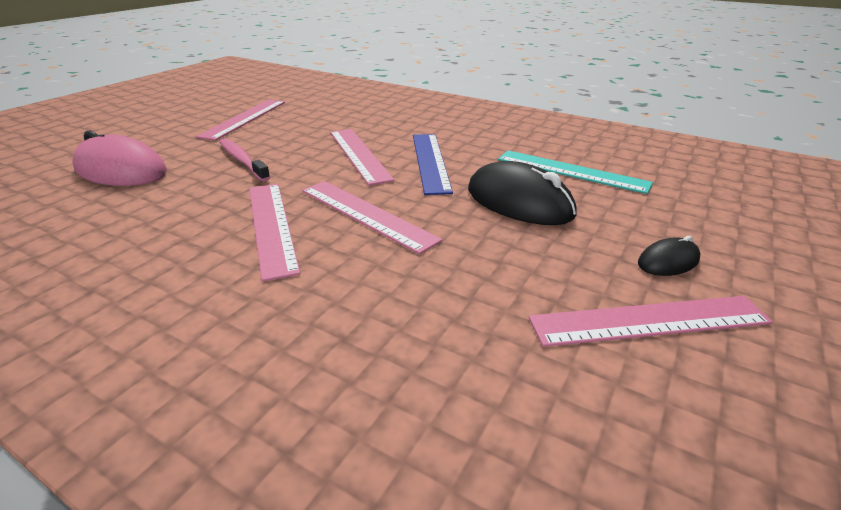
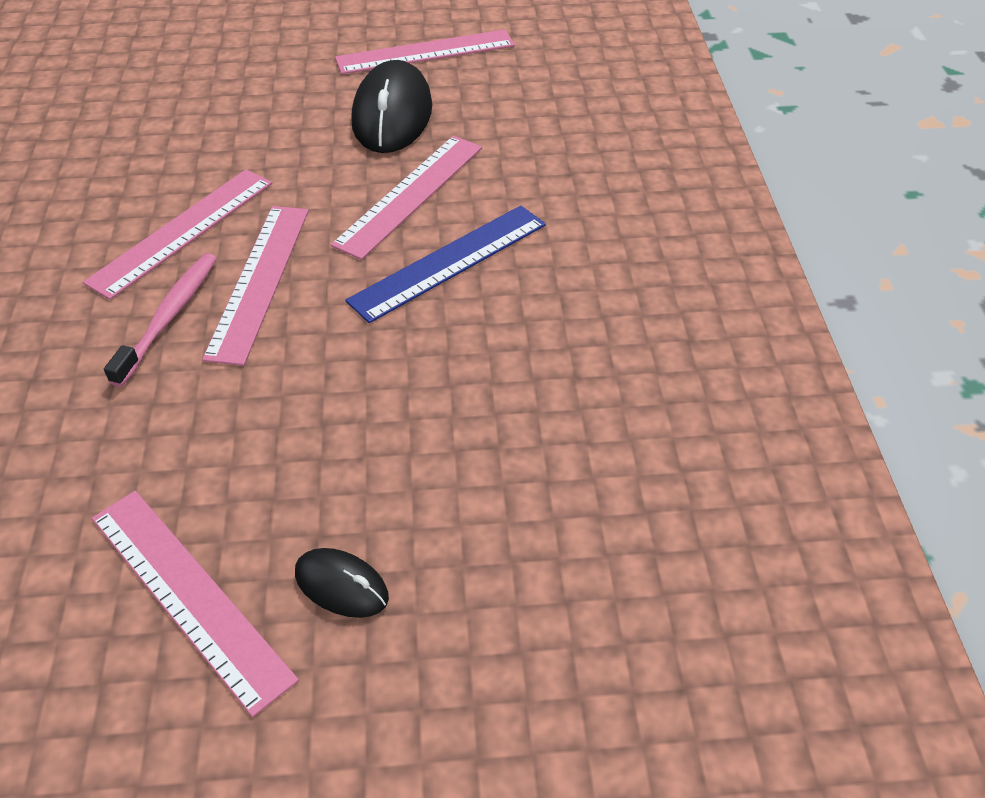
camera: 55 degrees right, 15 degrees up
pink mouse [73,130,167,186] -> none
pink toothbrush [220,138,270,182] -> pink toothbrush moved to [104,253,217,387]
black mouse [468,161,577,225] -> black mouse moved to [351,60,432,153]
turquoise ruler [498,150,653,194] -> none

